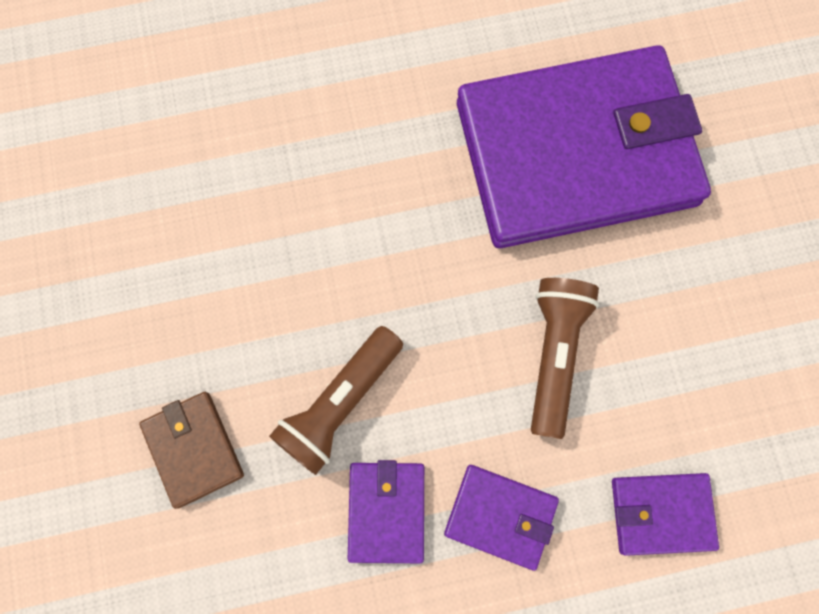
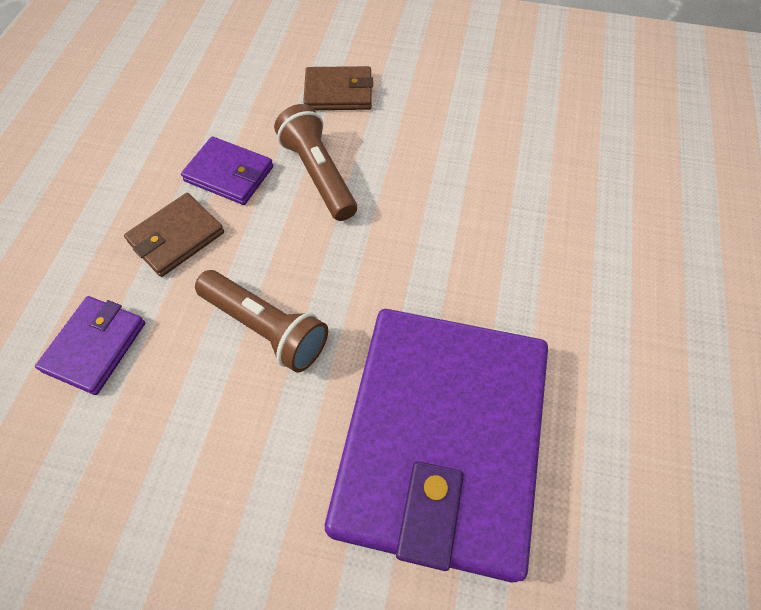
camera: 115 degrees right, 15 degrees down
purple wallet [444,465,559,571] -> brown wallet [124,193,224,277]

